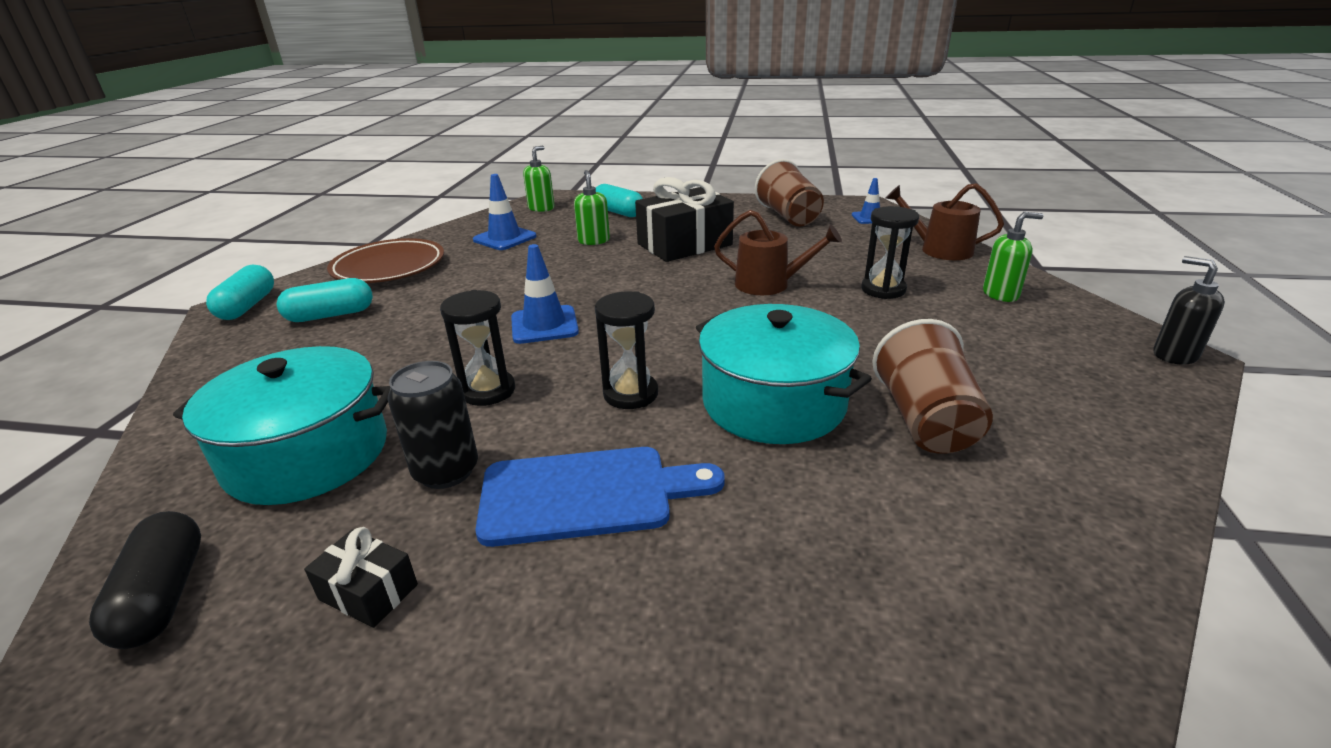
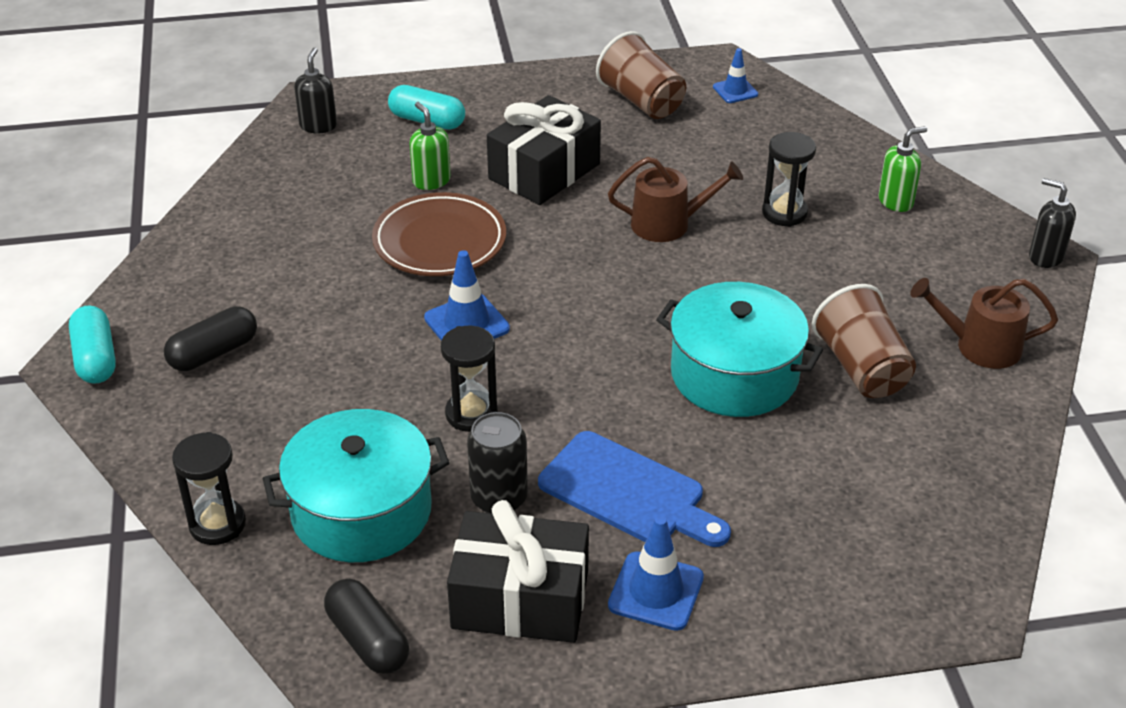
camera: 20 degrees left, 10 degrees up
turquoise capsule [277,278,373,322] -> black capsule [164,306,257,371]
black gift [304,527,418,628] -> black gift [447,500,589,643], size x2.15
brown plate [327,238,444,283] -> brown plate moved to [372,192,506,276]
blue traffic cone [473,174,537,250] -> blue traffic cone moved to [608,516,704,631]
blue cutting board [475,447,724,547] -> blue cutting board turned 60 degrees clockwise [538,431,731,547]
green soap dispenser [523,146,555,212] -> black soap dispenser [294,48,337,133]
black hourglass [595,291,658,409] -> black hourglass moved to [172,432,246,545]
brown watering can [885,183,1004,260] -> brown watering can moved to [910,278,1058,369]

